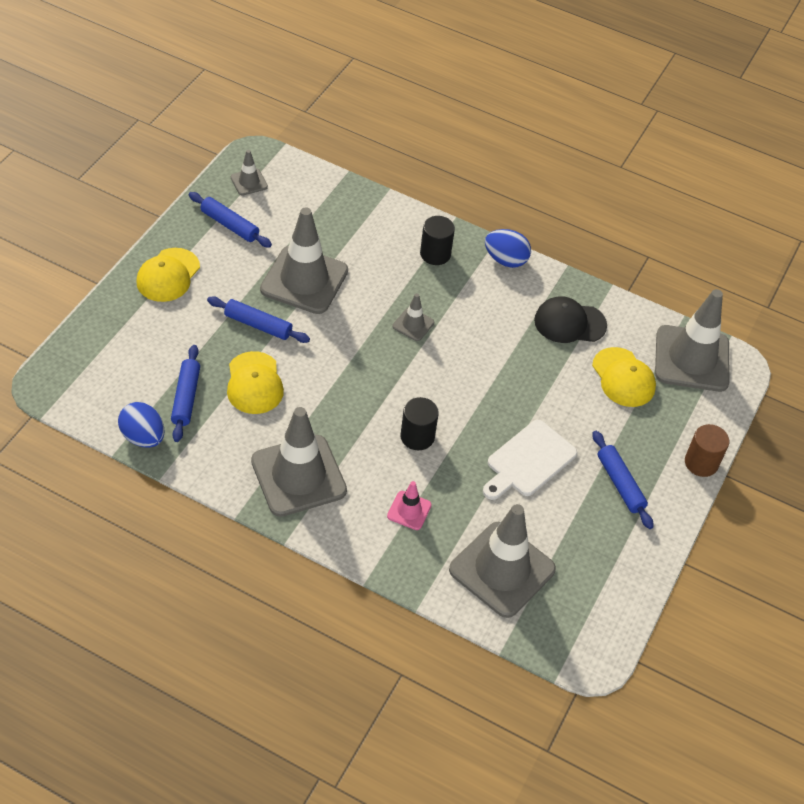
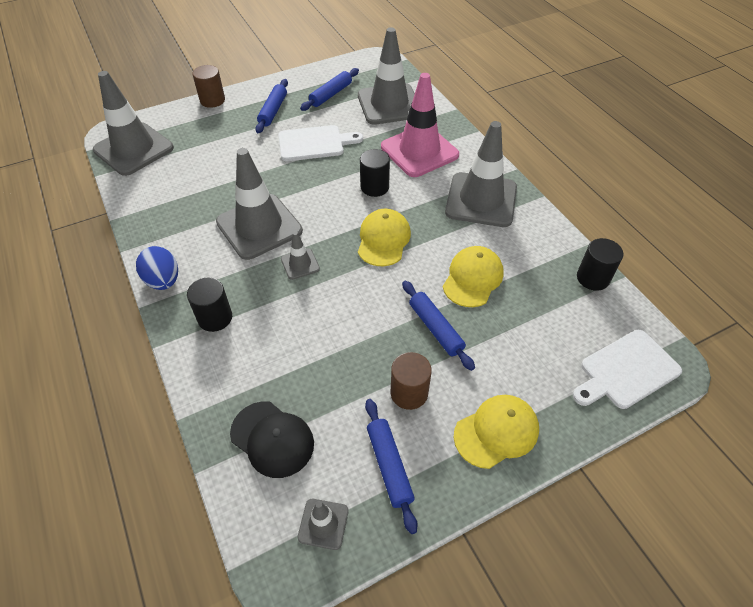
camera: 140 degrees left, 0 degrees up
blue egg [118,402,165,448] -> black cylinder [577,238,623,291]
blue rolling pin [171,345,200,442] -> blue rolling pin moved to [300,68,359,111]
grey traffic cone [260,207,348,314] -> grey traffic cone moved to [216,148,303,260]
pink traffic cone [387,481,432,530] -> pink traffic cone [381,73,459,177], size x2.21
black cap [534,296,607,343] -> black cap moved to [230,401,314,478]
yellow cap [592,347,656,407] -> yellow cap moved to [358,209,411,266]
none -> brown cylinder [390,352,432,410]
none -> white cutting board [573,330,682,409]

